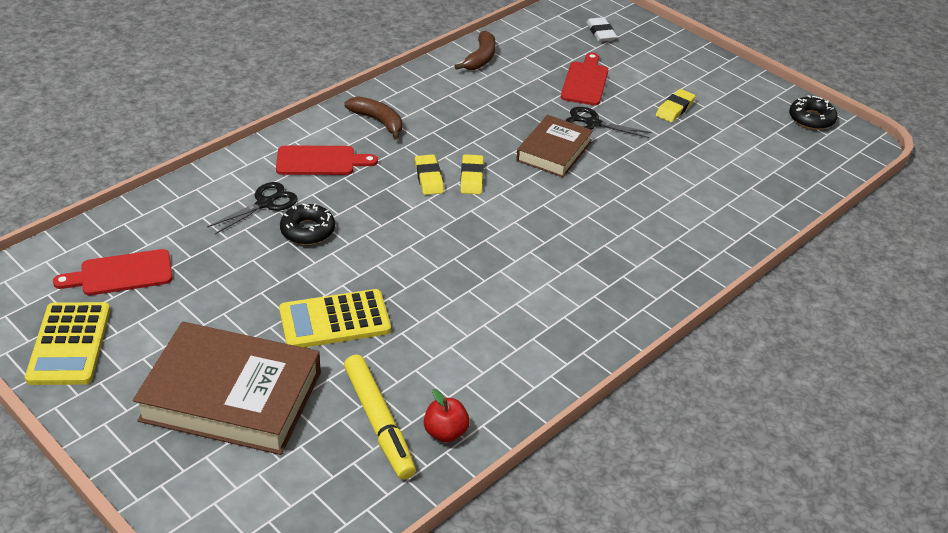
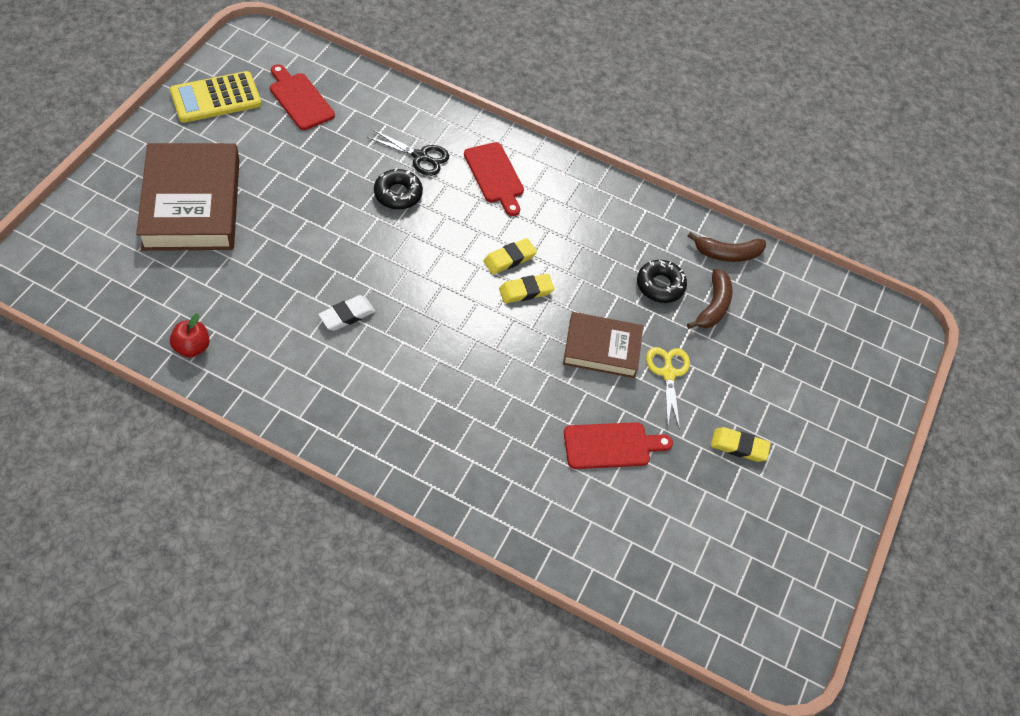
camera: 65 degrees right, 15 degrees up
yellow calculator [279,289,391,348] -> none
brown banana [344,96,402,140] -> brown banana moved to [687,268,733,329]
yellow marker [344,355,416,480] -> none
red cutting board [561,53,608,105] -> red cutting board moved to [564,422,673,469]
black scissors [565,107,652,138] -> yellow scissors [646,347,690,430]
white eraser [586,17,617,42] -> white eraser moved to [318,295,375,331]
black donut [789,95,838,130] -> black donut moved to [637,260,687,303]

